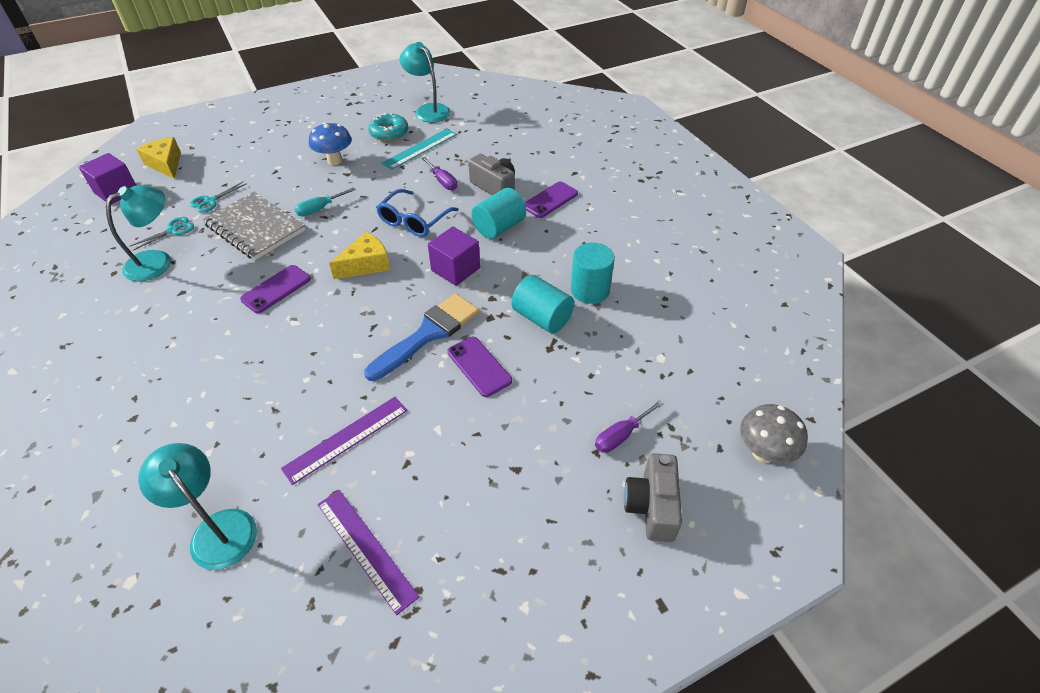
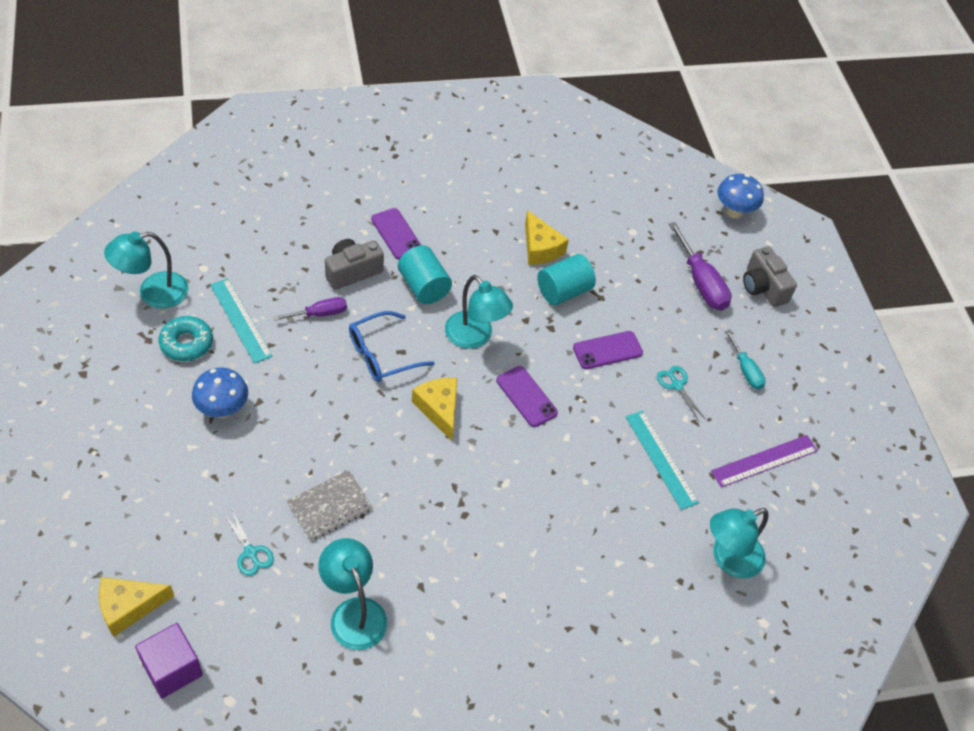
camera: 80 degrees left, 5 degrees up
turquoise scissors [130,217,194,251] -> turquoise scissors moved to [657,366,706,421]
grey notebook [203,192,306,260] -> grey notebook [287,470,373,541], size x0.66
purple phone [240,265,311,313] -> purple phone moved to [496,366,558,427]
purple ruler [281,397,408,485] -> turquoise ruler [626,411,699,510]
turquoise screwdriver [294,187,356,216] -> turquoise screwdriver moved to [725,330,766,390]
blue brush [364,293,479,381] -> none
blue glasses [376,189,459,237] -> blue glasses turned 105 degrees clockwise [349,311,435,382]
purple cube [428,226,480,286] -> turquoise lamp [445,275,513,349]
turquoise cylinder [571,242,615,304] -> yellow cheese [525,210,569,265]
purple screwdriver [595,400,663,453] -> purple screwdriver [669,222,731,310], size x1.65
grey camera [624,453,682,542] -> grey camera turned 45 degrees clockwise [743,246,797,307]
grey mushroom [740,404,808,463] -> blue mushroom [717,174,764,218]

